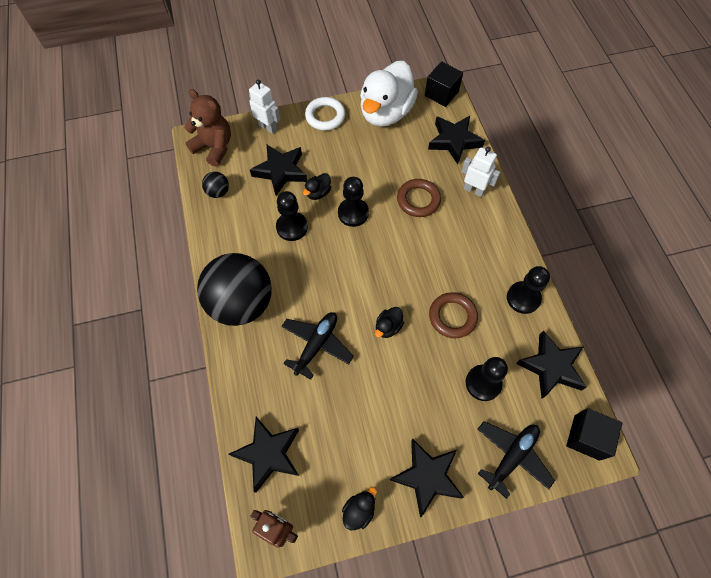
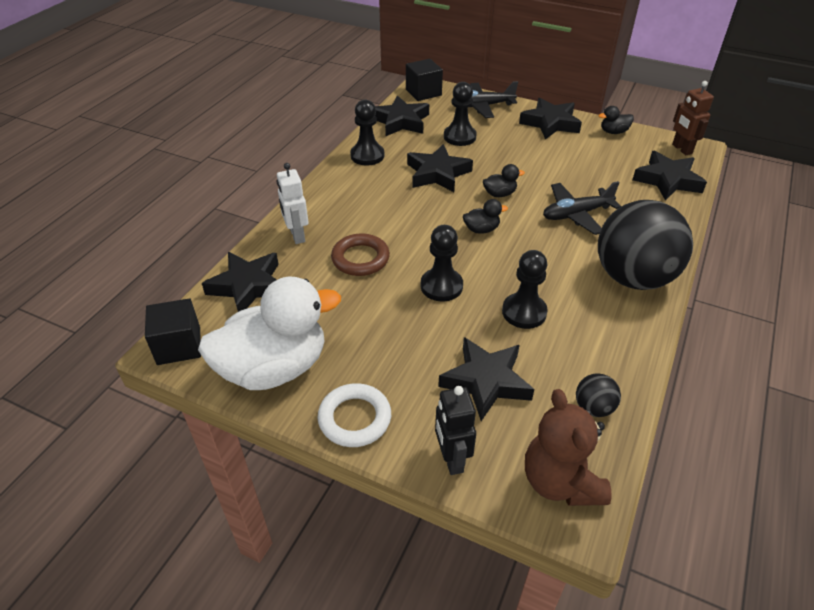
camera: 140 degrees left, 20 degrees down
white robot [249,80,280,134] -> black robot [435,386,476,475]
black duck [303,173,331,200] -> black duck moved to [463,199,508,234]
brown ring [429,292,478,338] -> black star [407,144,473,192]

